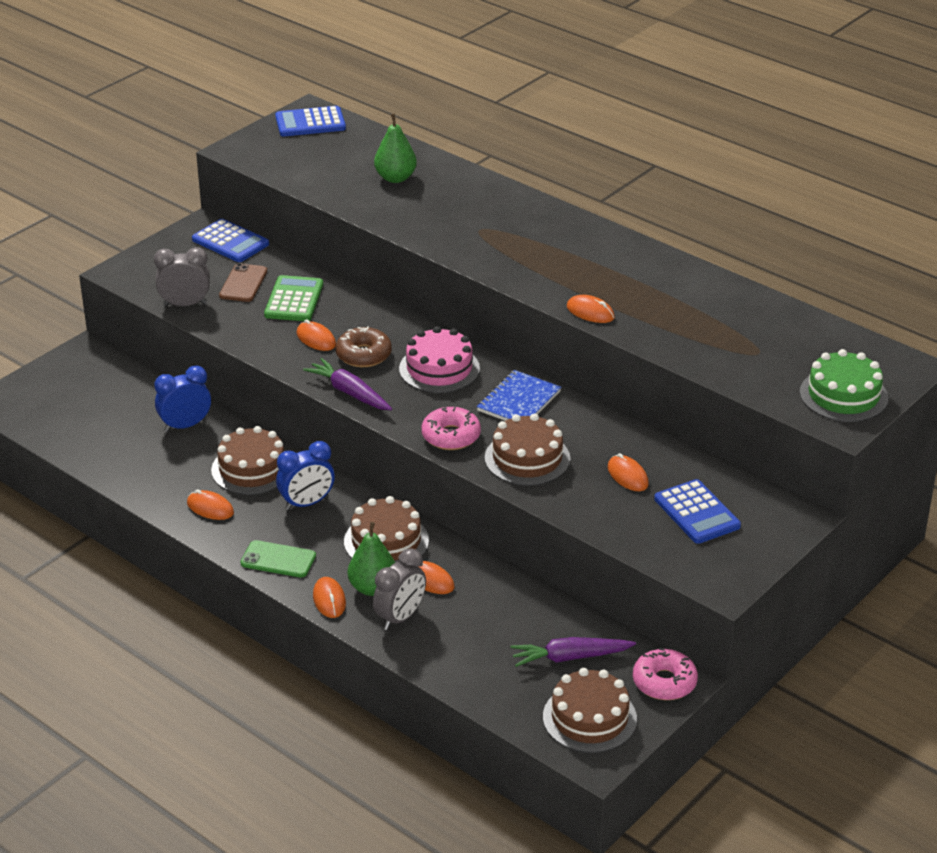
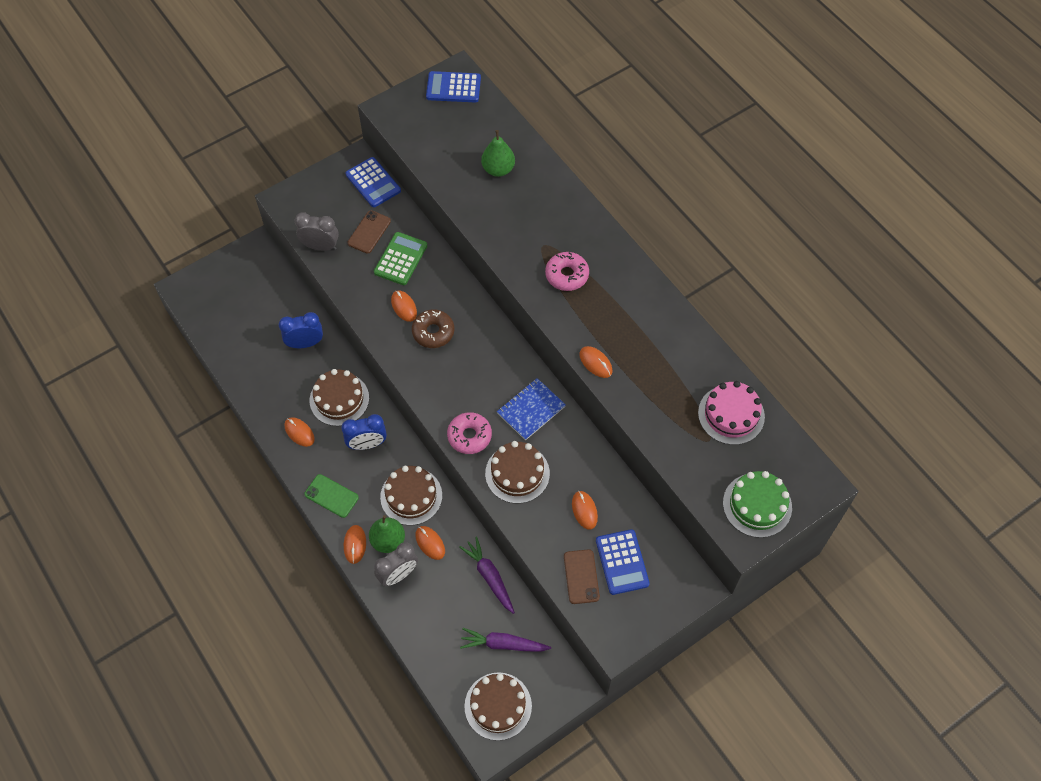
camera: 15 degrees right, 25 degrees up
purple carrot [303,358,392,410] -> purple carrot moved to [459,537,515,614]
pink cake [399,326,480,393] -> pink cake moved to [698,381,765,445]
pink donut [633,648,698,700] -> pink donut moved to [545,252,589,291]
none -> brown phone [564,549,600,604]

